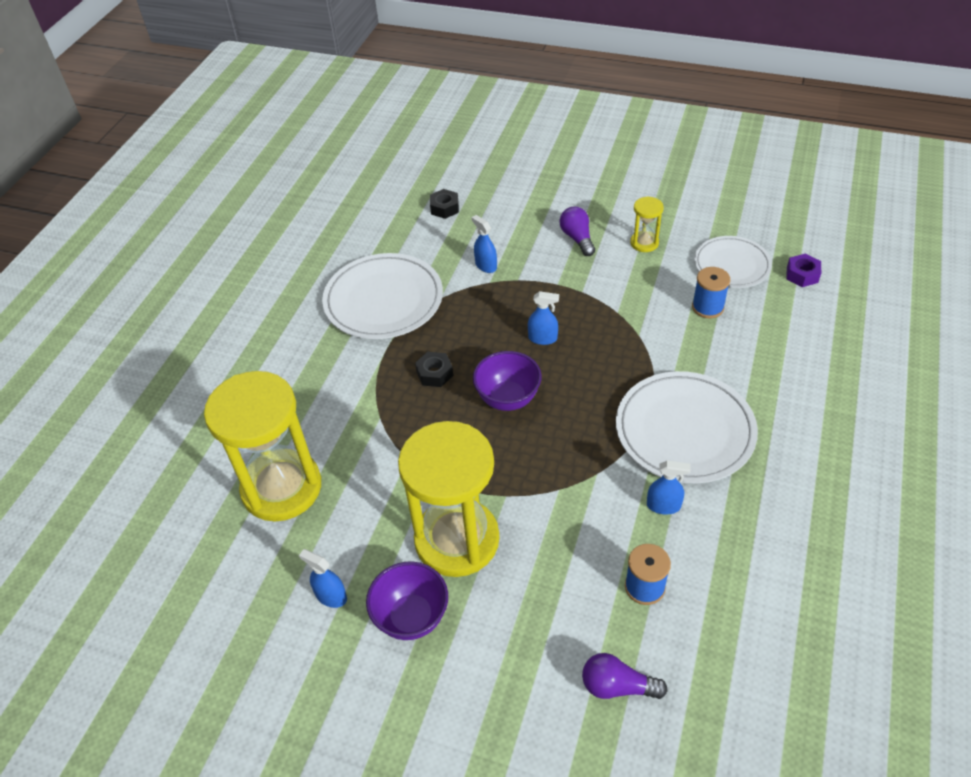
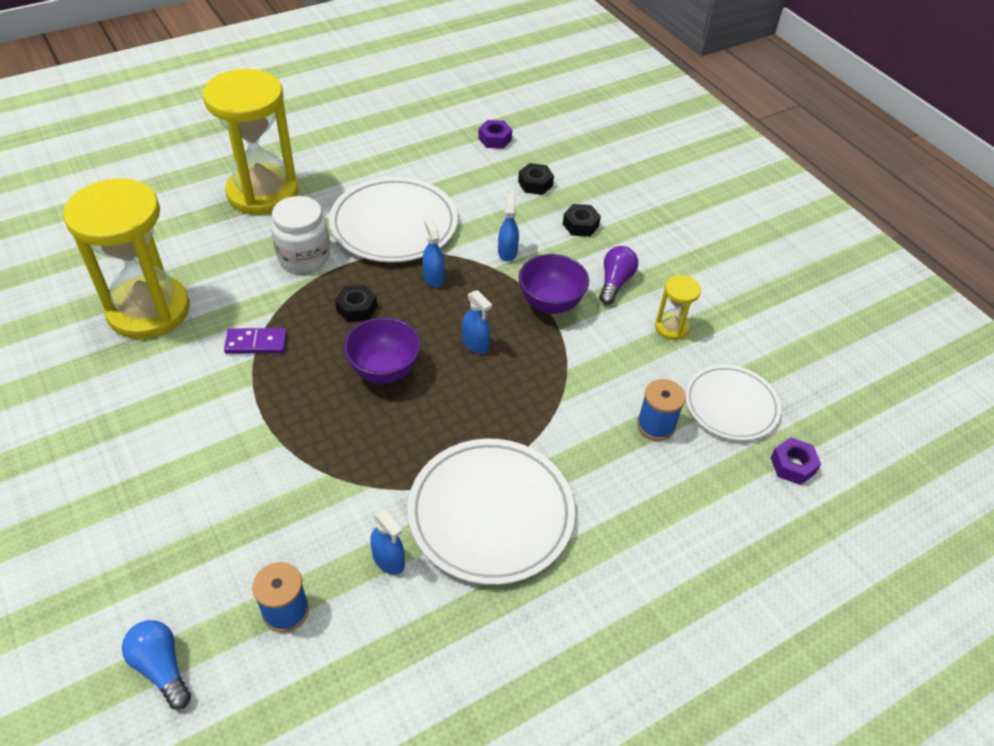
camera: 35 degrees right, 0 degrees up
blue spray bottle [299,549,347,608] -> blue spray bottle moved to [422,218,445,287]
purple bowl [366,561,448,640] -> purple bowl moved to [519,254,589,314]
yellow hourglass [398,421,499,577] -> yellow hourglass moved to [203,69,299,215]
purple light bulb [582,653,668,699] -> blue light bulb [122,620,191,710]
none -> purple domino [224,328,287,354]
none -> white jar [271,196,330,272]
none -> purple nut [478,120,512,149]
none -> black nut [563,204,601,237]

